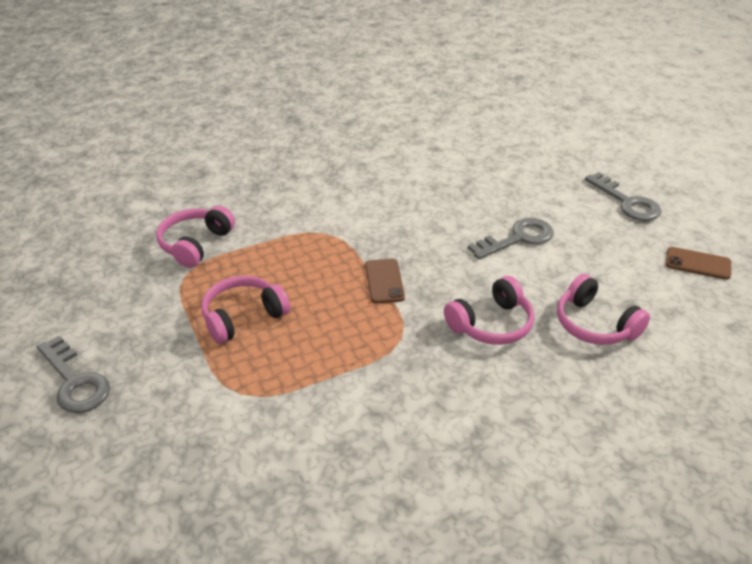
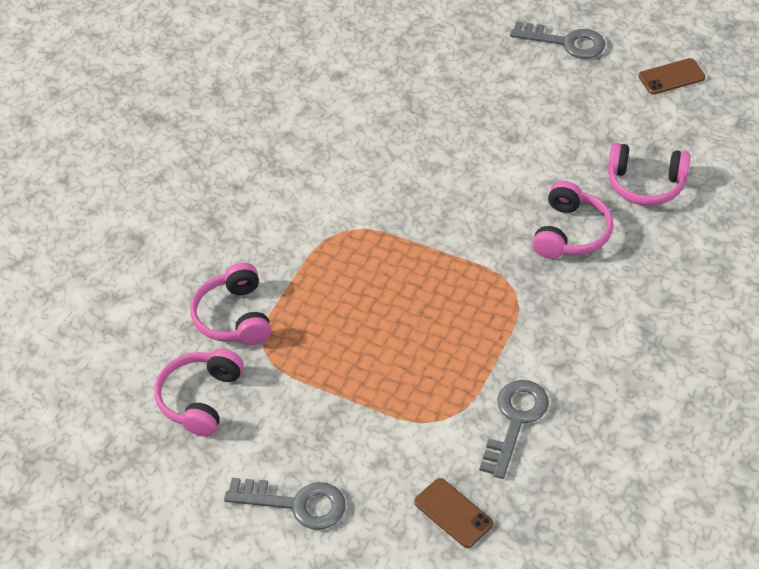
camera: 35 degrees left, 10 degrees up
pink headphones [201,276,290,344] -> pink headphones moved to [155,349,244,437]
brown phone [365,259,405,303] -> brown phone moved to [414,478,493,548]
grey key [468,218,554,259] -> grey key moved to [480,380,549,479]

